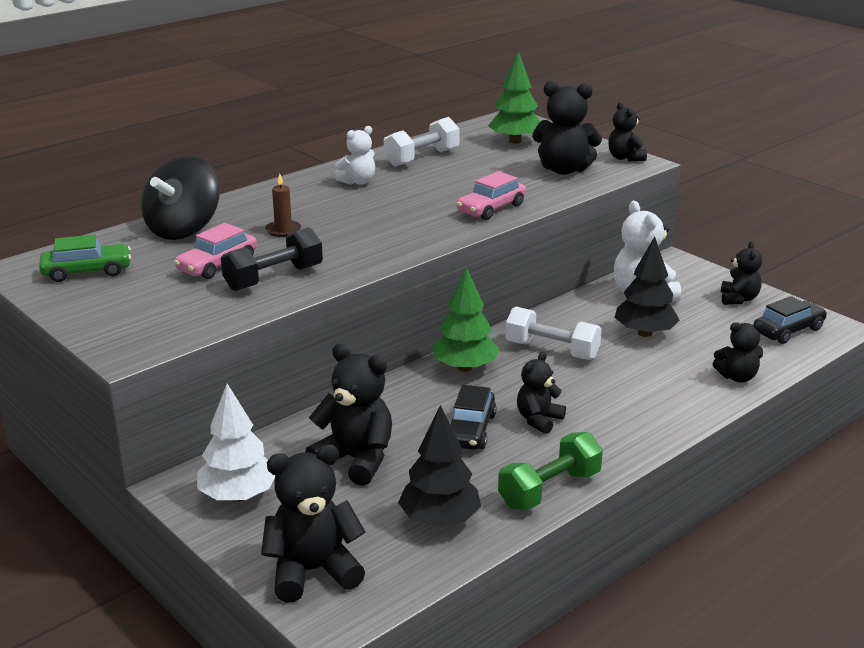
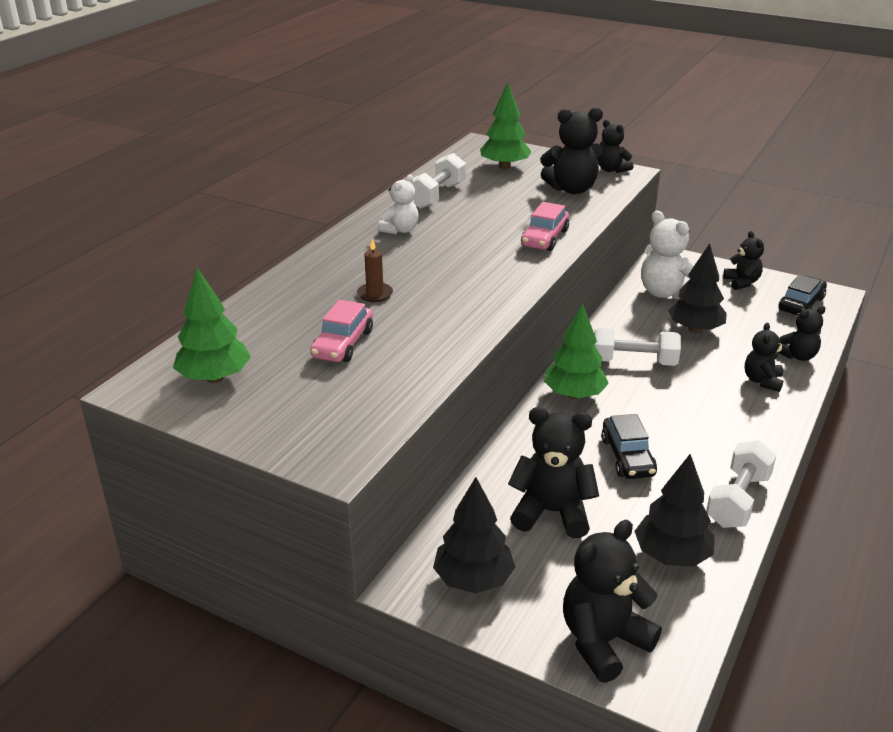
camera: 20 degrees left, 5 degrees up
green car [39,234,131,282] -> green tree [173,267,251,383]
black spinning top [141,156,220,240] -> none
white tree [197,384,275,502] -> black tree [433,477,515,593]
black dumbbell [221,227,323,291] -> none
green dumbbell [498,432,603,510] -> white dumbbell [706,440,776,528]
black teddy bear [517,352,566,434] -> black teddy bear moved to [745,322,785,392]

